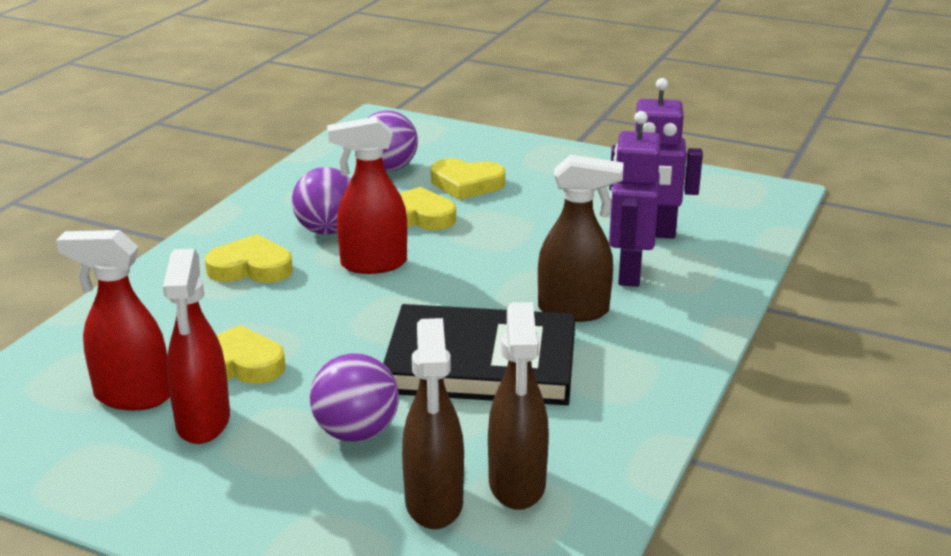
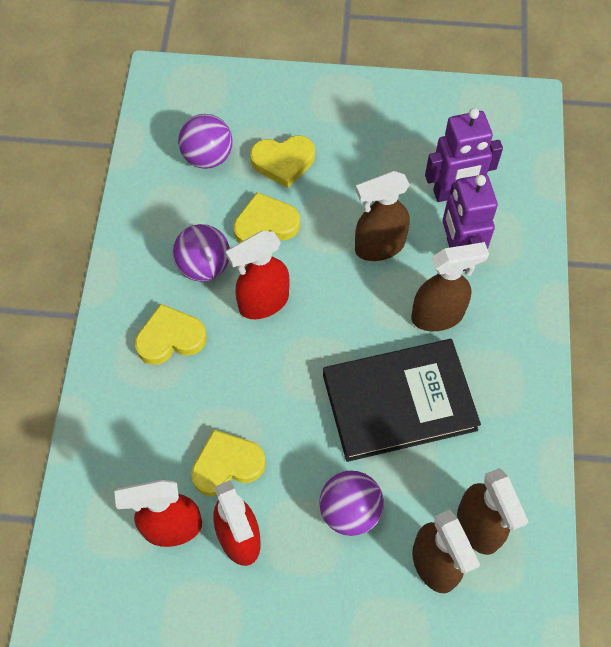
camera: 20 degrees left, 35 degrees up
none -> brown spray bottle [355,171,410,261]

